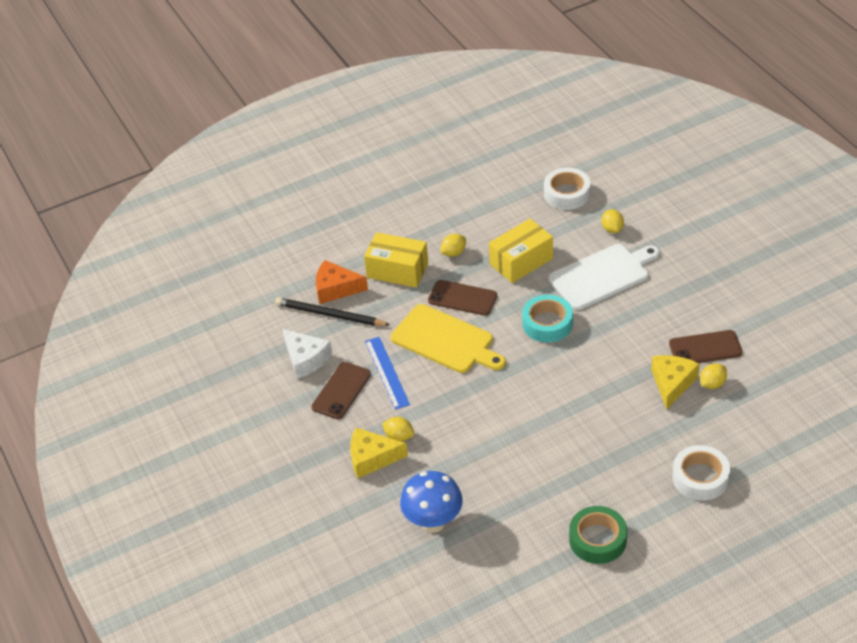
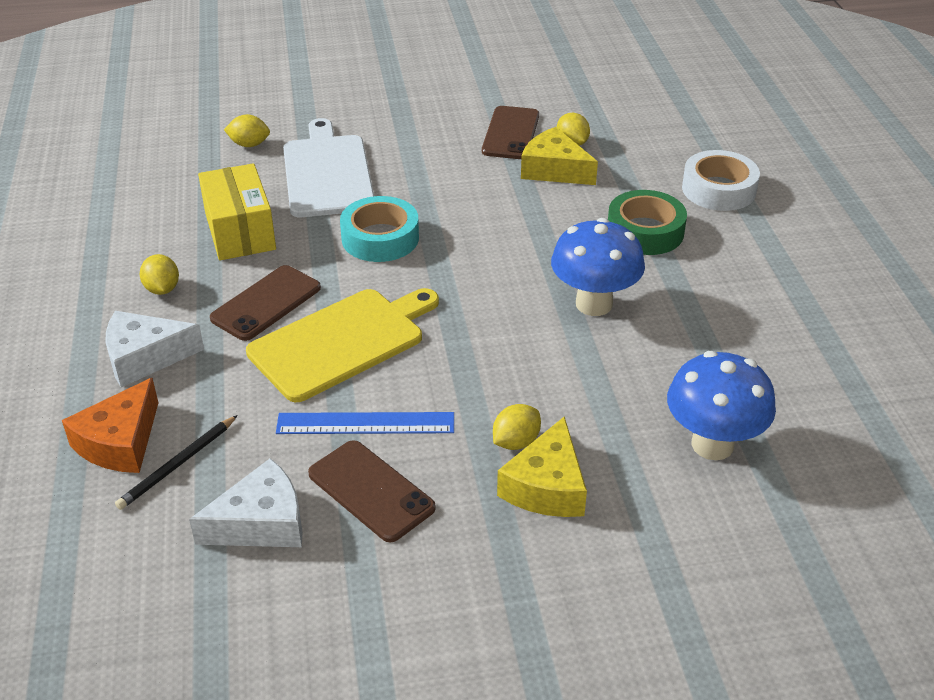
camera: 75 degrees left, 5 degrees down
black pencil [275,297,390,326] -> black pencil [115,415,238,510], size x0.66
yellow box [364,232,428,288] -> white cheese [106,311,204,387]
white tape [544,168,591,210] -> none
green tape [569,506,627,564] -> green tape moved to [608,190,687,255]
none -> blue mushroom [551,218,645,316]

